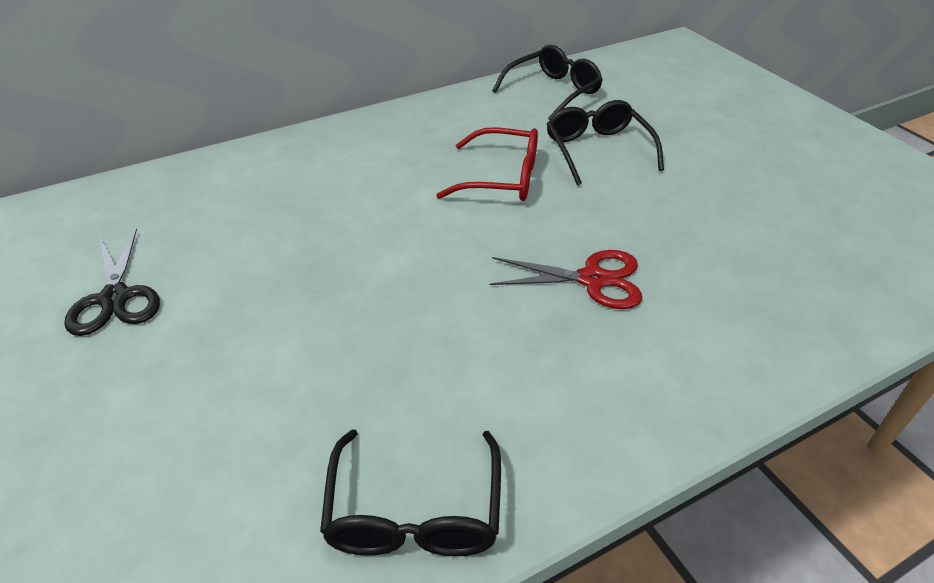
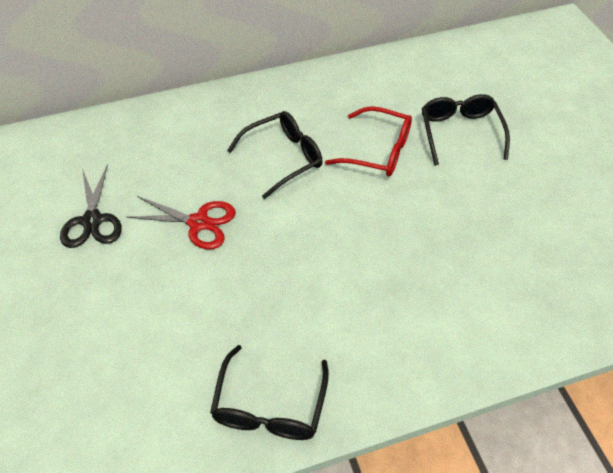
camera: 10 degrees right, 10 degrees up
red scissors [490,250,642,309] -> red scissors moved to [126,196,236,249]
black glasses [492,45,603,120] -> black glasses moved to [227,111,323,199]

